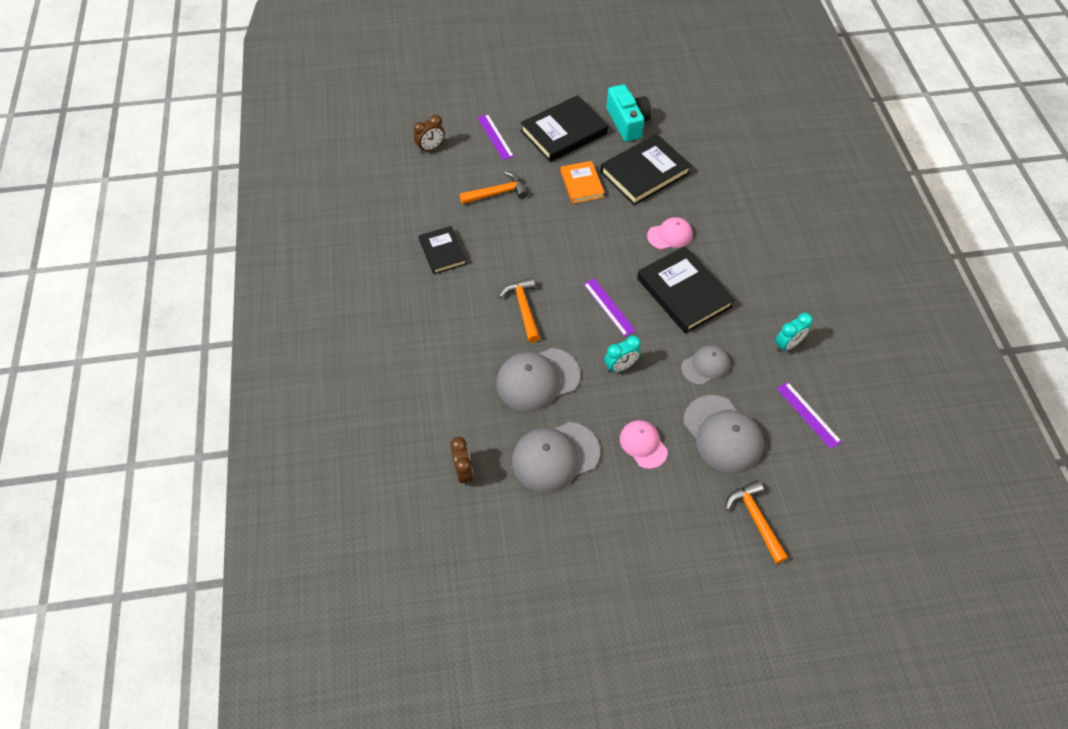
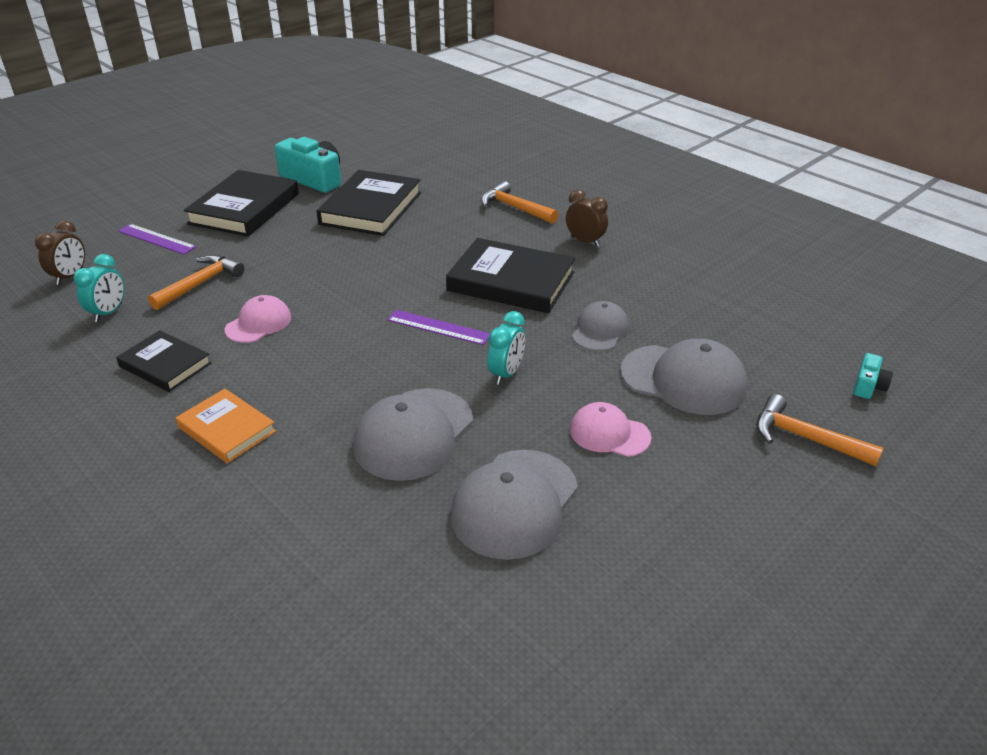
camera: 35 degrees left, 20 degrees down
brown clock [450,437,474,486] -> brown clock moved to [566,190,608,247]
orange hammer [498,278,540,343] -> orange hammer moved to [481,181,558,224]
orange book [560,161,605,204] -> orange book moved to [176,389,276,463]
pink cap [647,217,693,249] -> pink cap moved to [225,295,291,343]
turquoise clock [775,313,813,352] -> turquoise clock moved to [73,254,124,322]
purple ruler [777,382,842,449] -> none
none -> turquoise camera [853,353,893,399]

